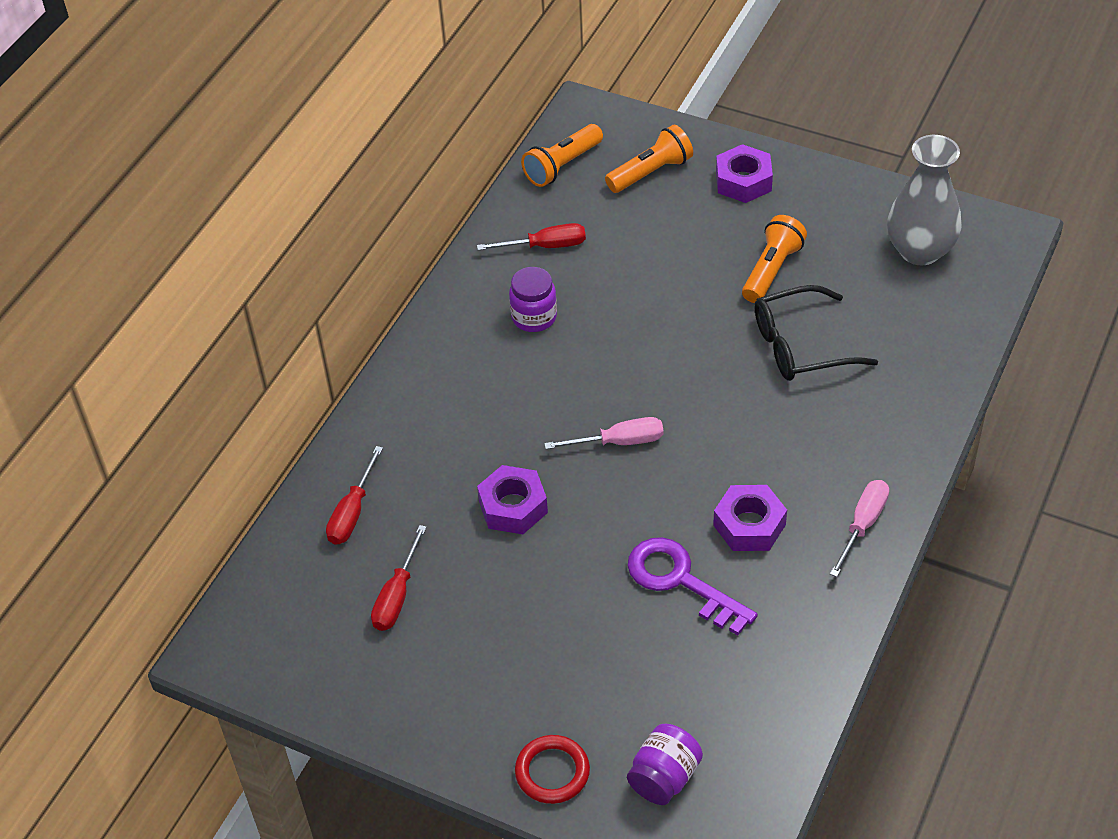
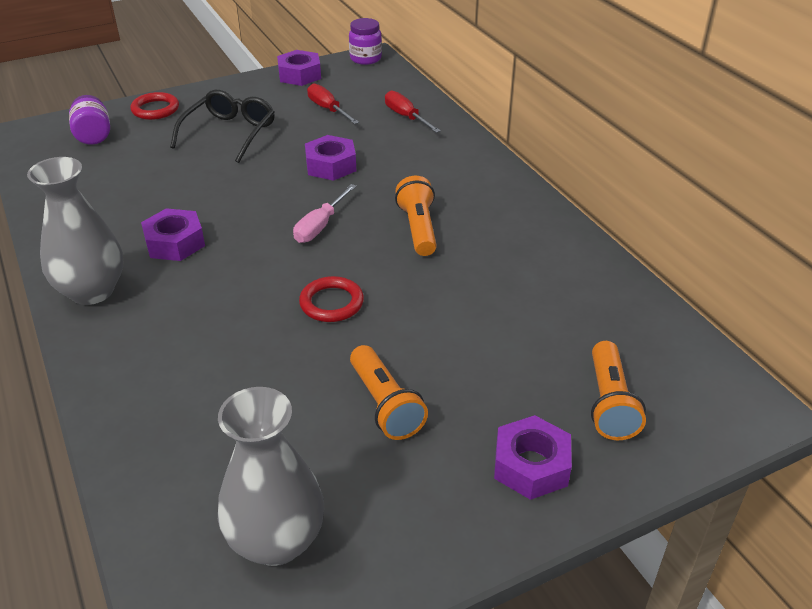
camera: 125 degrees right, 10 degrees down
red screwdriver [477,223,586,250] -> none
purple jar [509,267,557,332] -> purple jar moved to [349,18,382,65]
orange flashlight [521,124,603,187] -> orange flashlight moved to [395,176,437,256]
purple key [628,537,758,635] -> none
black glasses [755,285,878,381] -> black glasses moved to [170,90,275,163]
pink screwdriver [830,480,889,577] -> grey vase [27,157,123,305]
none -> purple nut [277,50,321,86]
none -> red ring [299,276,364,322]

